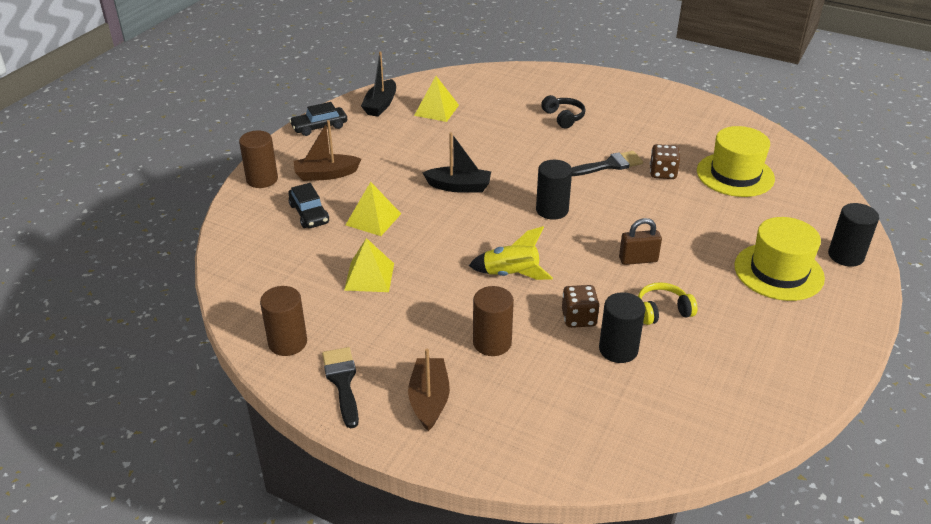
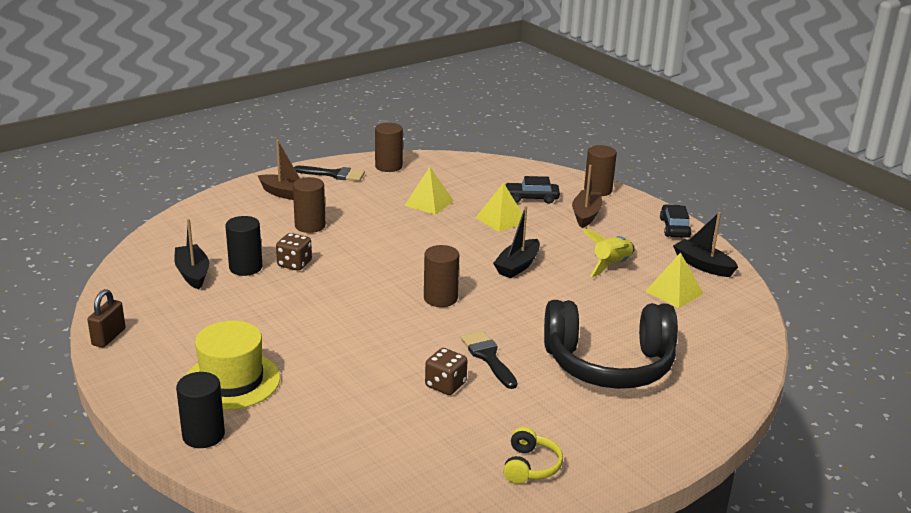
camera: 115 degrees right, 10 degrees down
yellow rocket [469,226,553,280] -> yellow rocket moved to [582,229,635,277]
black cylinder [536,160,572,220] -> brown cylinder [424,245,459,307]
black headphones [541,95,586,129] -> black headphones [544,300,678,389], size x2.41
black brush [572,151,643,176] -> black brush turned 150 degrees clockwise [461,331,517,389]
brown padlock [619,218,662,265] -> brown padlock moved to [87,289,126,348]
yellow headphones [638,282,698,325] -> yellow headphones moved to [503,427,563,484]
yellow hat [697,126,775,197] -> none
none -> black boat [174,219,209,290]

